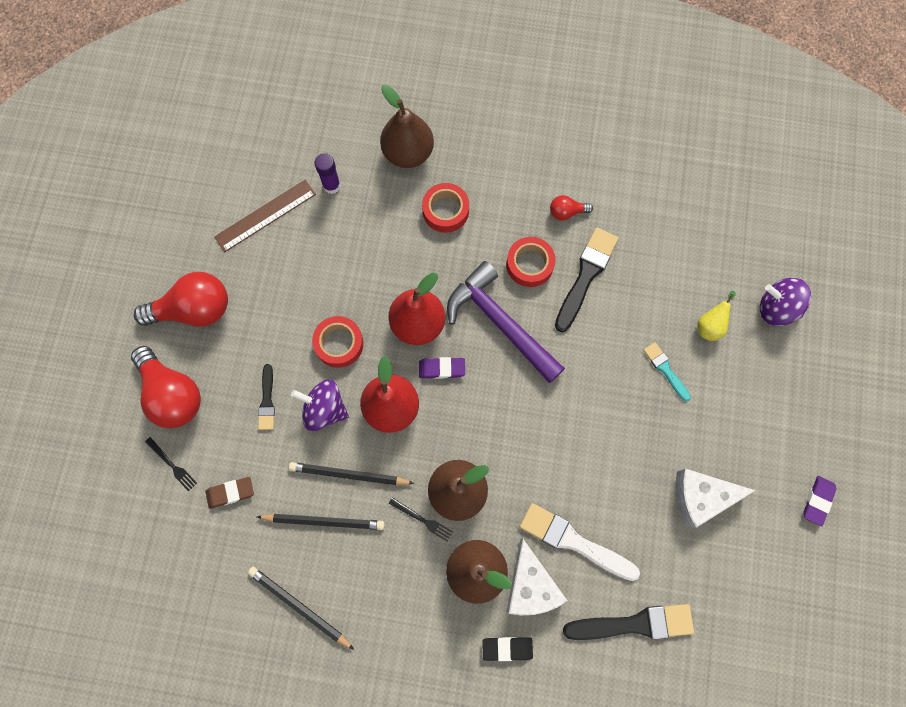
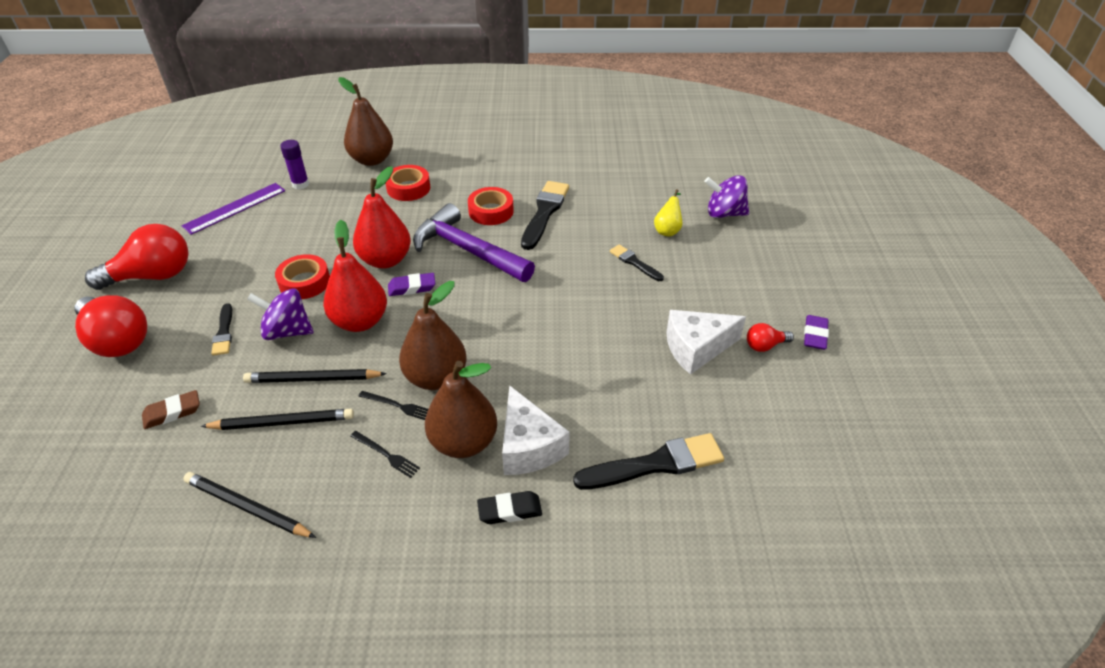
camera: 10 degrees left, 30 degrees down
black fork [145,437,197,491] -> black fork moved to [350,431,420,478]
brown ruler [214,180,316,252] -> purple ruler [182,183,285,235]
white brush [520,503,640,581] -> none
red light bulb [550,195,593,220] -> red light bulb moved to [747,323,794,352]
turquoise brush [643,342,691,401] -> black brush [610,244,664,281]

